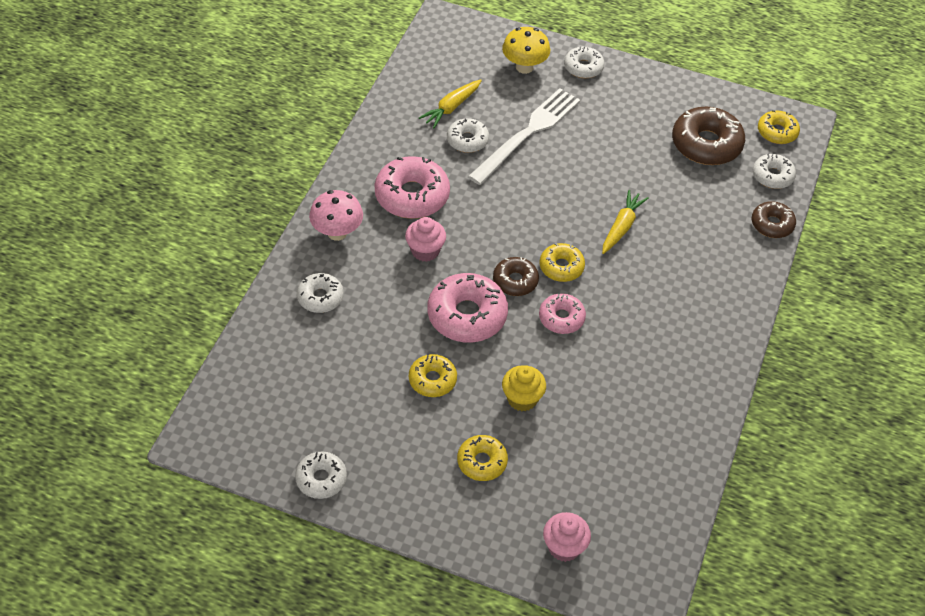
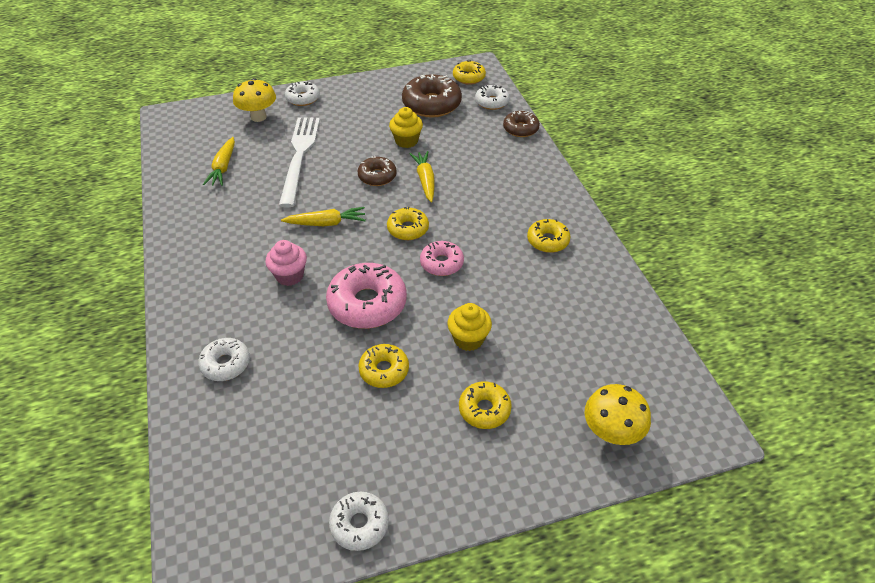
camera: 35 degrees left, 5 degrees down
pink mushroom [309,190,363,241] -> none
pink donut [374,156,450,219] -> none
white donut [447,118,489,153] -> none
brown donut [493,257,539,296] -> brown donut moved to [358,156,397,186]
pink cupcake [543,512,591,562] -> yellow mushroom [585,384,651,445]
none -> yellow carrot [281,207,366,226]
none -> yellow cupcake [389,107,423,148]
none -> yellow donut [527,219,571,253]

